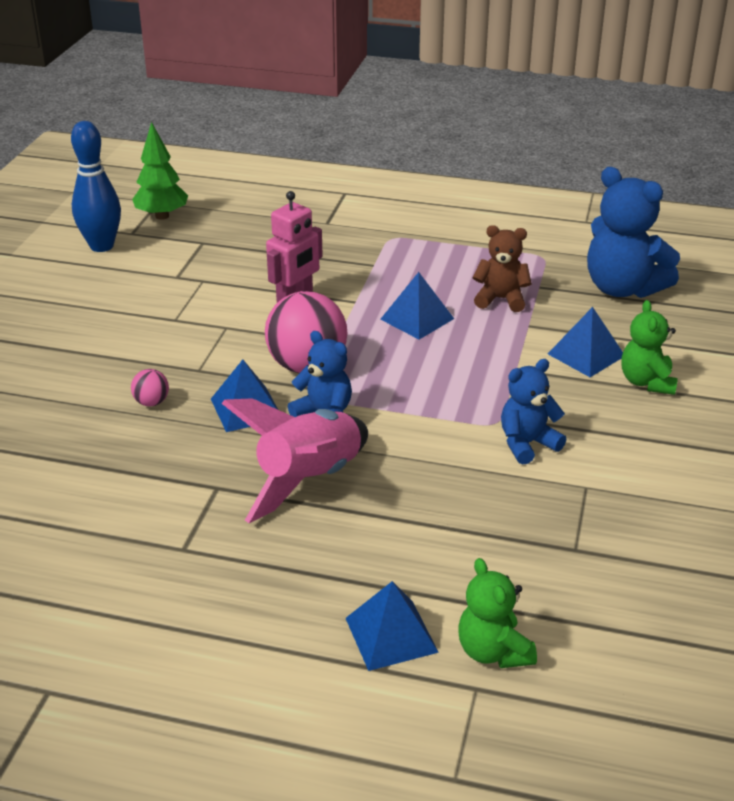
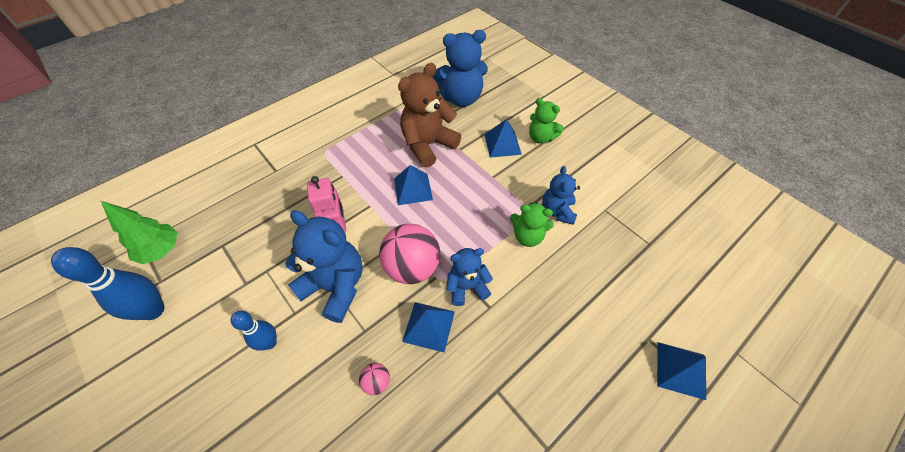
camera: 55 degrees left, 20 degrees up
pink rocket [221,398,368,523] -> none
green teddy bear [458,558,537,668] -> green teddy bear moved to [510,202,554,247]
brown teddy bear [473,225,532,312] -> brown teddy bear [398,63,461,168], size x1.68
none -> blue bowling pin [231,311,277,351]
none -> blue teddy bear [285,210,363,323]

